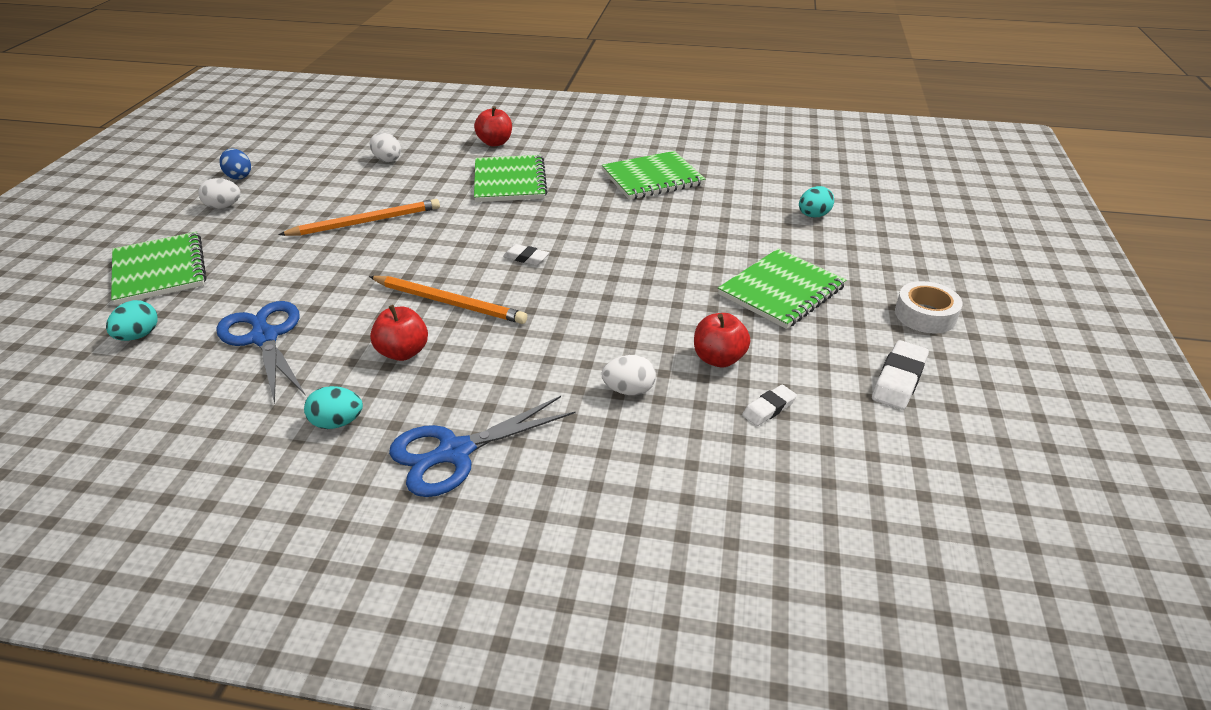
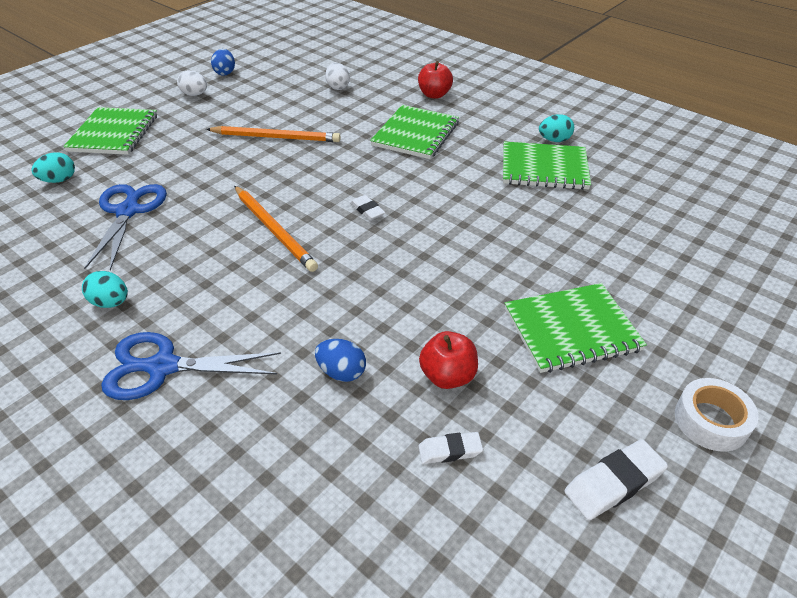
camera: 30 degrees right, 5 degrees up
red apple [370,305,428,361] -> none
white egg [601,355,656,395] -> blue egg [315,339,366,382]
turquoise egg [799,186,834,218] -> turquoise egg moved to [539,114,574,142]

